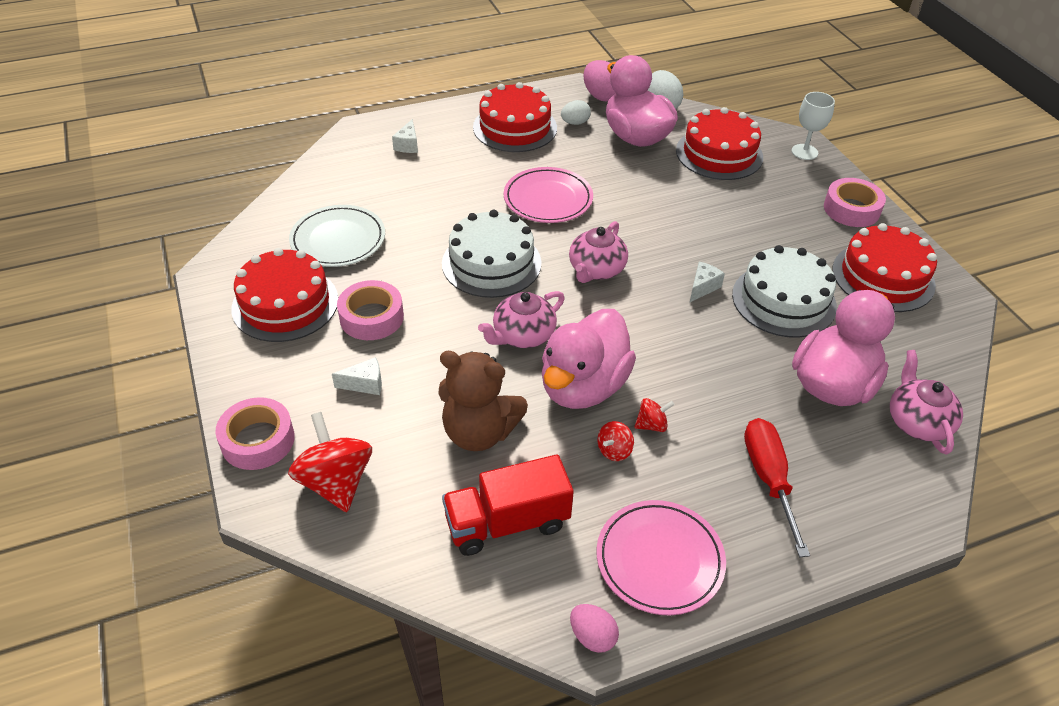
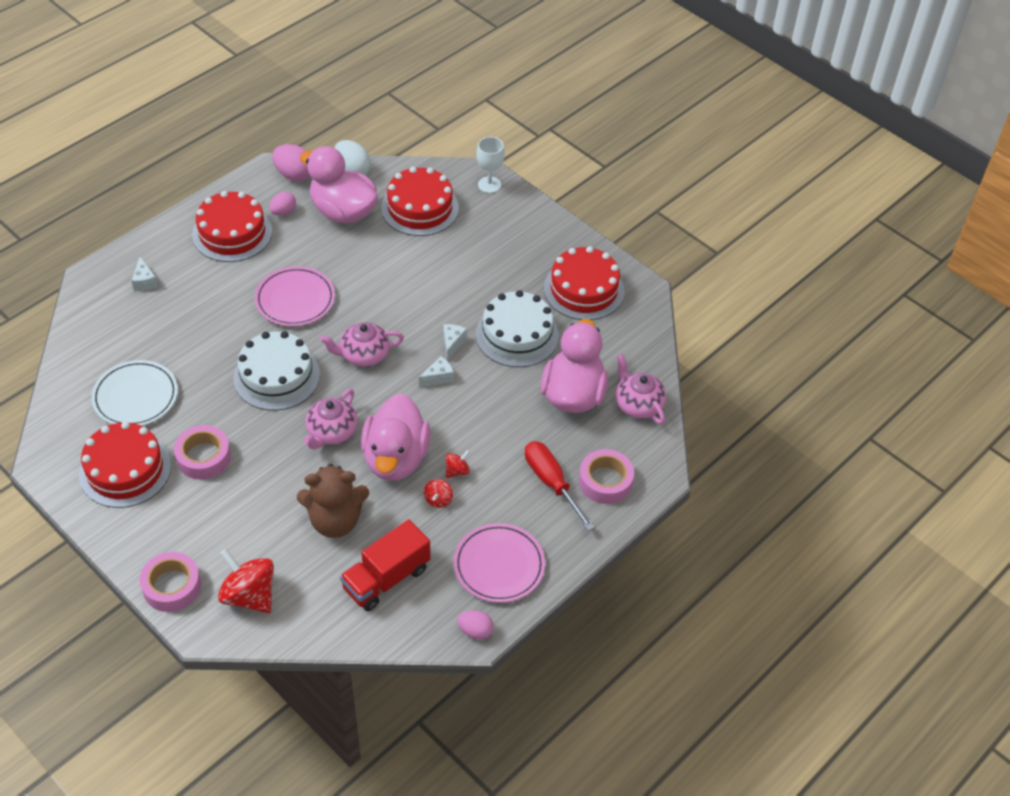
camera: 25 degrees left, 5 degrees up
white cheese [332,357,382,395] -> white cheese moved to [419,356,454,387]
white egg [561,100,591,125] -> pink egg [270,192,296,216]
pink teapot [569,221,628,283] -> pink teapot turned 75 degrees clockwise [320,322,404,367]
pink tape [824,178,886,227] -> pink tape moved to [579,449,634,504]

